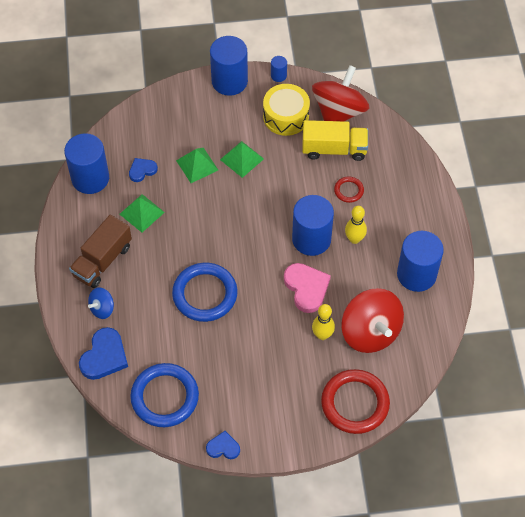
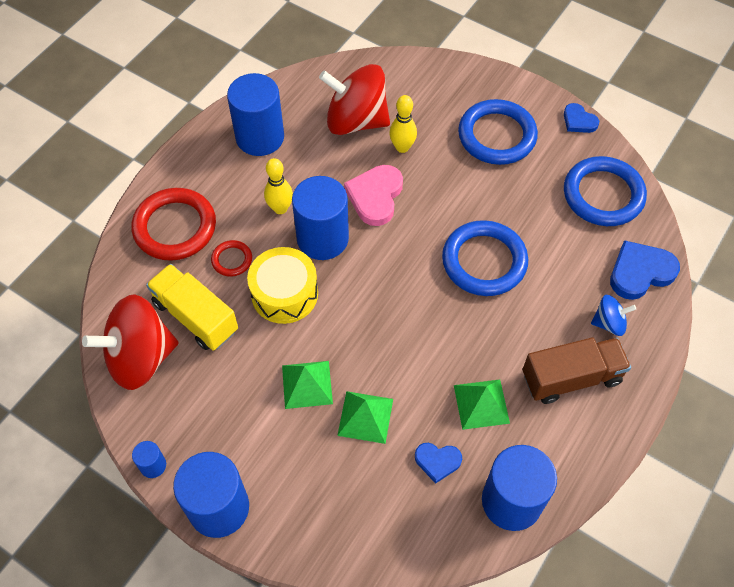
camera: 140 degrees left, 0 degrees up
yellow drum [263,84,310,136] -> yellow drum moved to [247,247,318,324]
red ring [321,369,390,434] -> red ring moved to [131,188,216,261]
red spinning top [341,288,404,353] -> red spinning top turned 90 degrees counterclockwise [319,64,390,135]
none -> blue ring [458,99,538,165]

